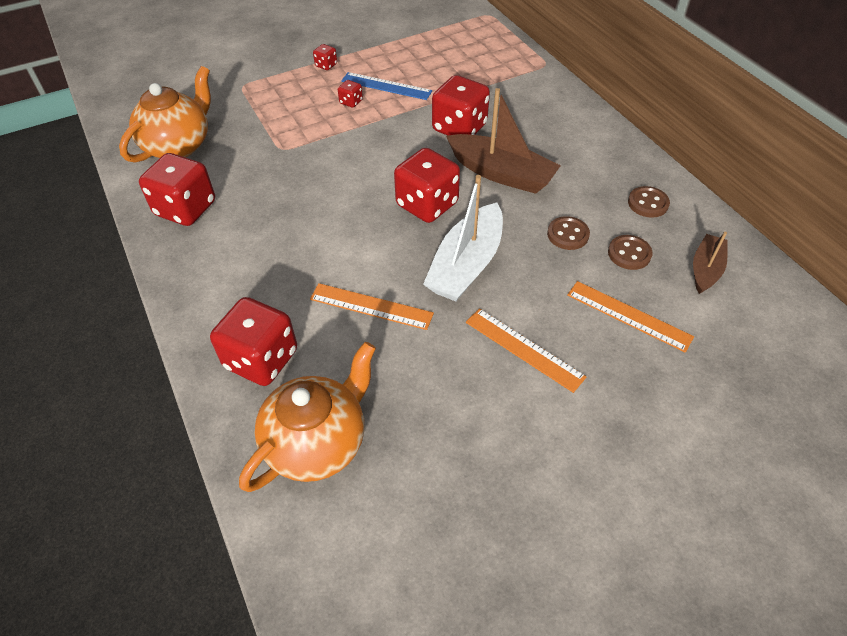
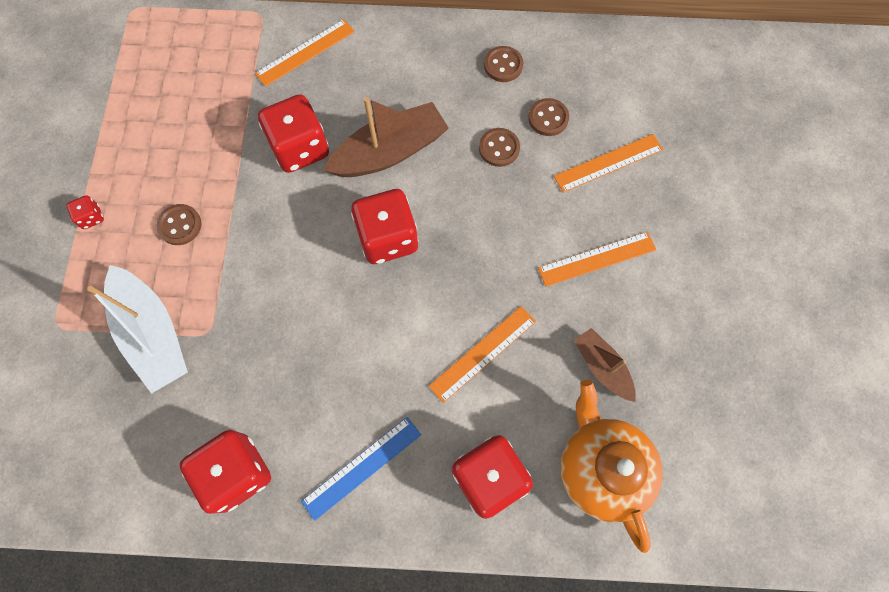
camera: 60 degrees left, 20 degrees up
orange teapot [119,66,211,163] -> none
red dice [338,80,363,108] -> brown button [156,204,202,245]
blue ruler [341,72,432,100] -> blue ruler moved to [301,417,421,521]
white boat [423,175,503,301] -> white boat moved to [87,265,188,394]
brown boat [693,232,727,294] -> brown boat moved to [574,328,636,402]
none -> orange ruler [255,19,355,87]

